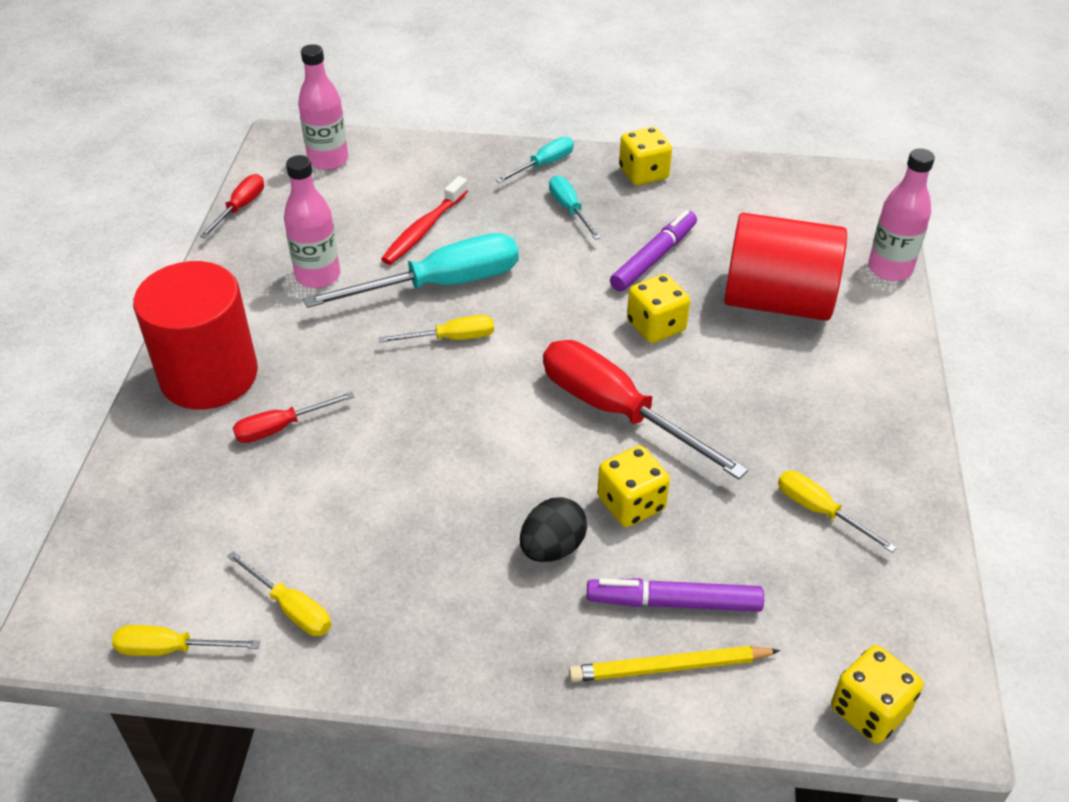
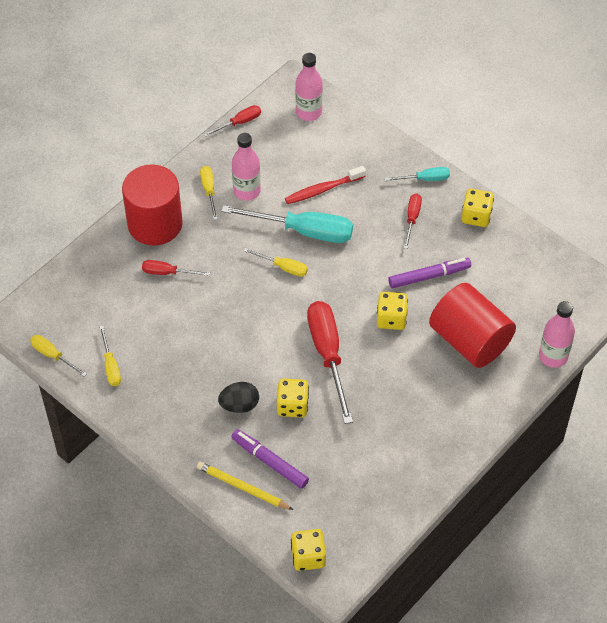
camera: 35 degrees right, 10 degrees up
turquoise screwdriver [549,176,601,240] -> red screwdriver [404,194,422,249]
yellow screwdriver [778,471,897,552] -> yellow screwdriver moved to [200,166,218,220]

